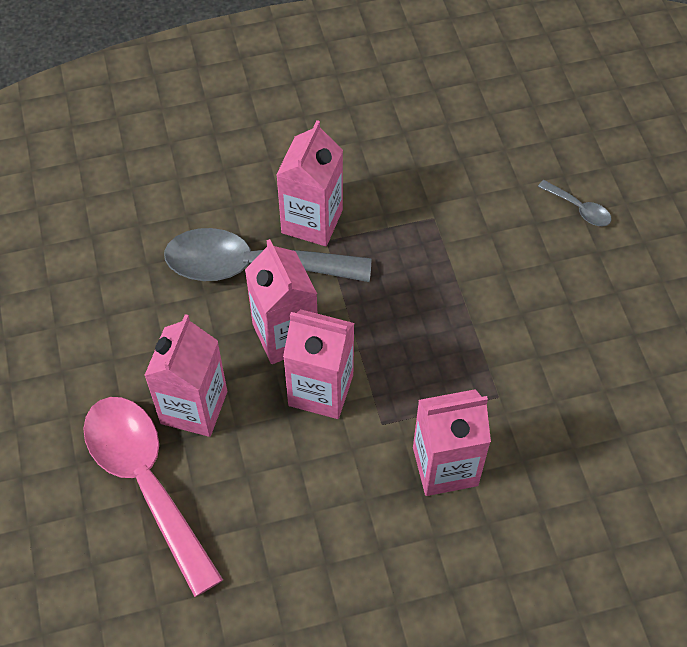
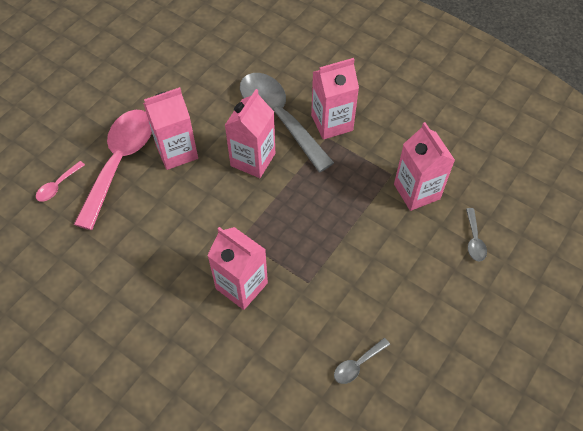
camera: 50 degrees right, 0 degrees up
pink carton [283,309,355,419] -> pink carton moved to [394,122,455,211]
none -> pink spoon [36,161,85,202]
none -> grey spoon [334,338,390,384]

